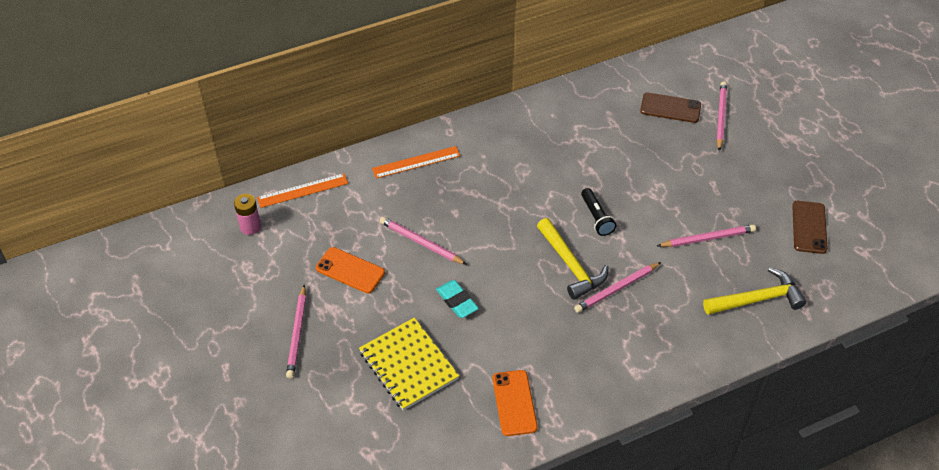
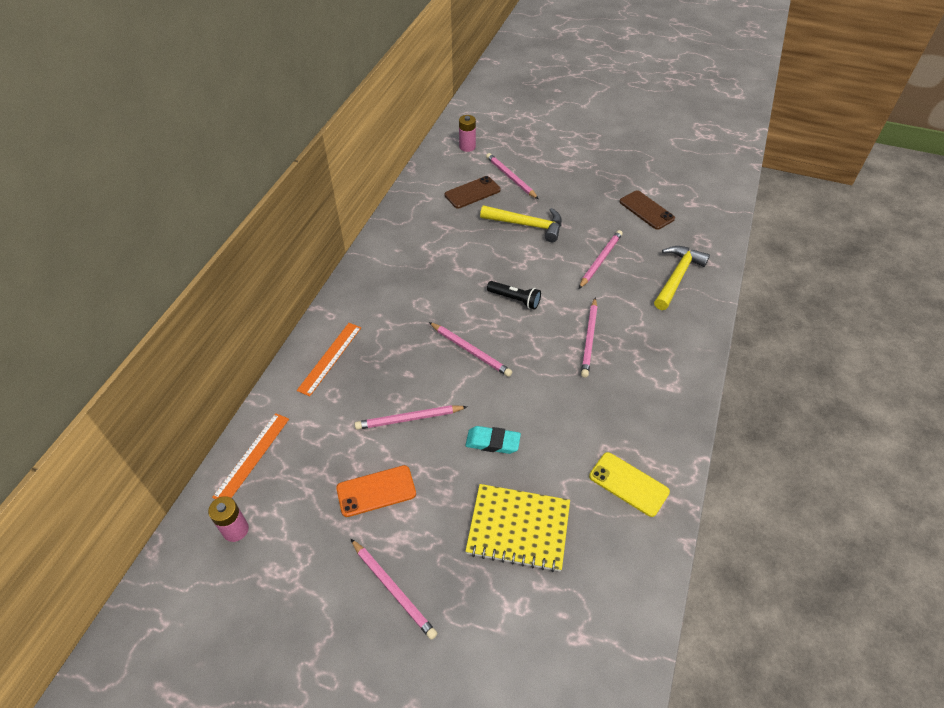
camera: 45 degrees left, 0 degrees up
orange phone [492,370,538,436] -> yellow phone [589,452,670,517]
yellow hammer [537,218,608,300] -> yellow hammer moved to [480,205,562,242]
none -> pink pencil [429,322,512,377]
none -> pink battery [459,115,476,152]

